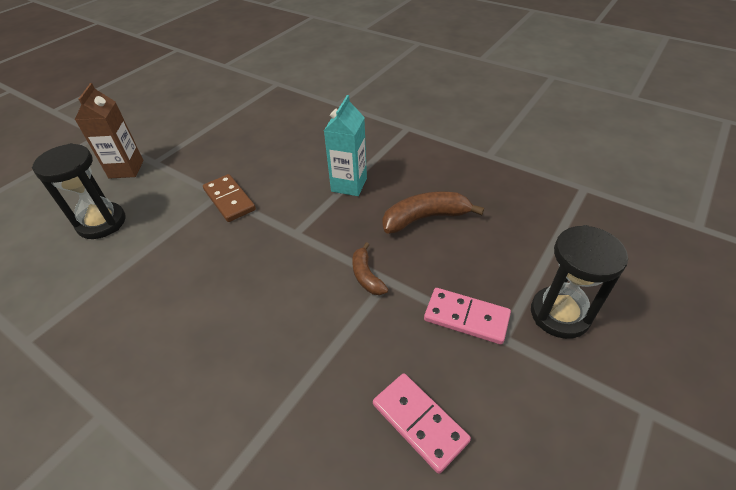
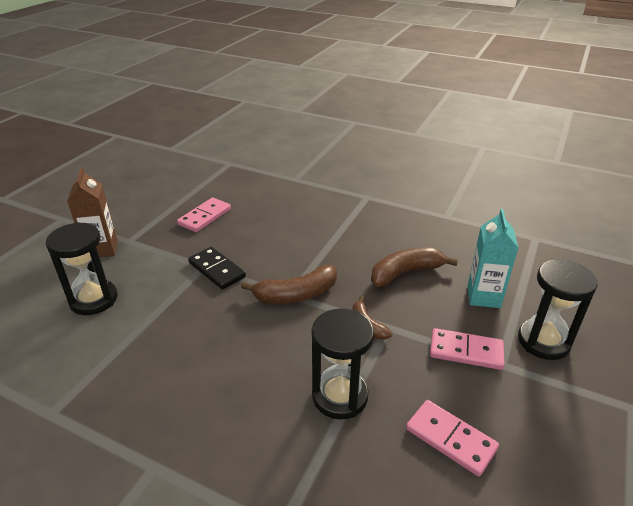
camera: 10 degrees left, 10 degrees down
brown domino [203,174,256,222] -> black domino [188,247,246,290]
turquoise carton [324,95,367,196] -> turquoise carton moved to [468,209,518,308]
none -> pink domino [177,197,231,232]
none -> brown banana [241,265,337,304]
none -> black hourglass [312,308,374,419]

